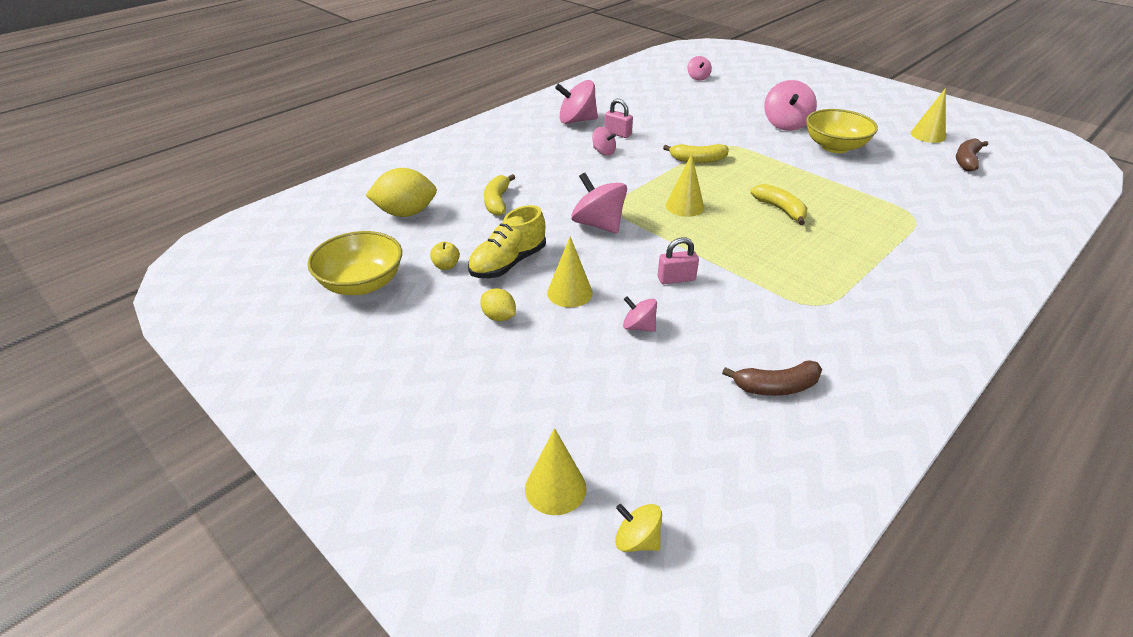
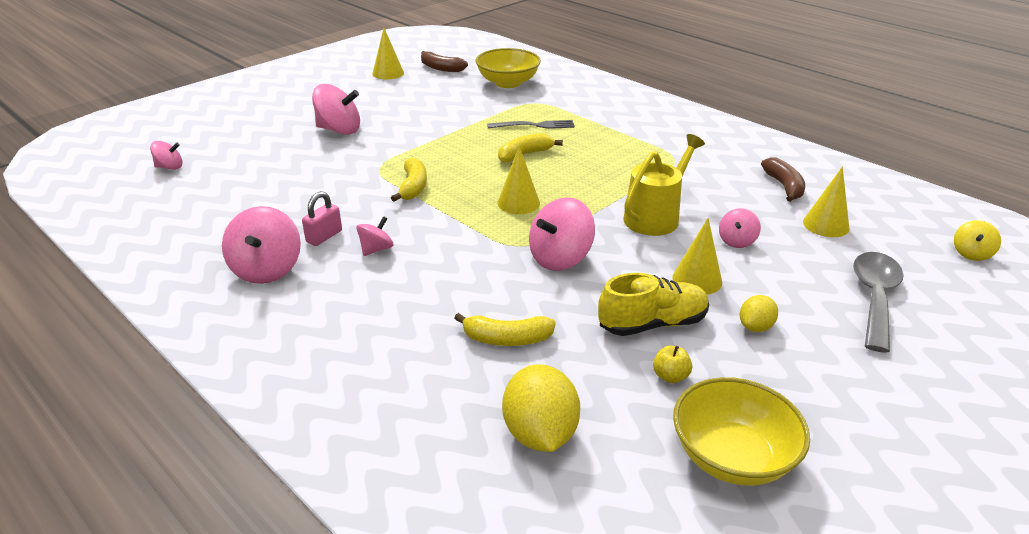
camera: 90 degrees left, 5 degrees down
yellow shoe [468,205,546,278] -> yellow shoe turned 60 degrees counterclockwise [598,273,709,336]
yellow cone [525,428,587,515] -> yellow cone moved to [803,167,849,237]
pink padlock [658,237,699,284] -> yellow watering can [623,134,705,236]
yellow bowl [806,109,878,153] -> yellow bowl moved to [475,48,541,88]
none -> grey fork [487,120,575,129]
none -> grey spoon [853,252,904,353]

